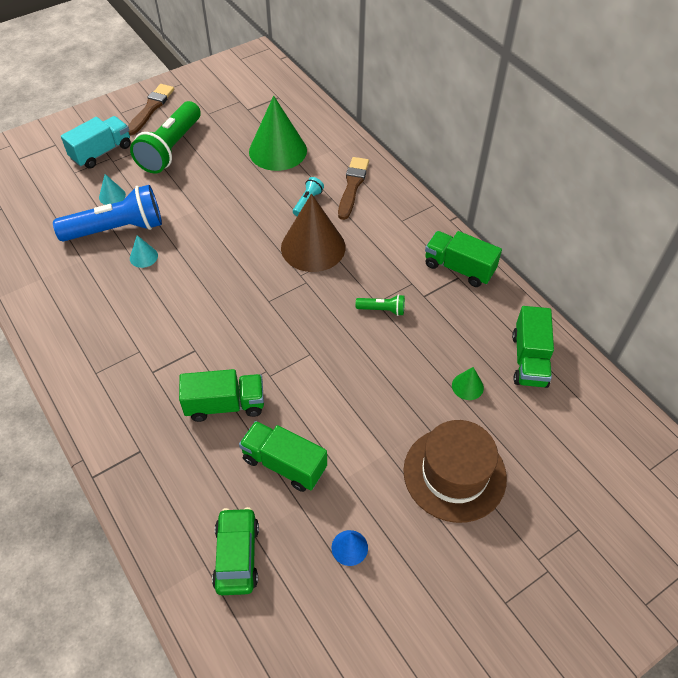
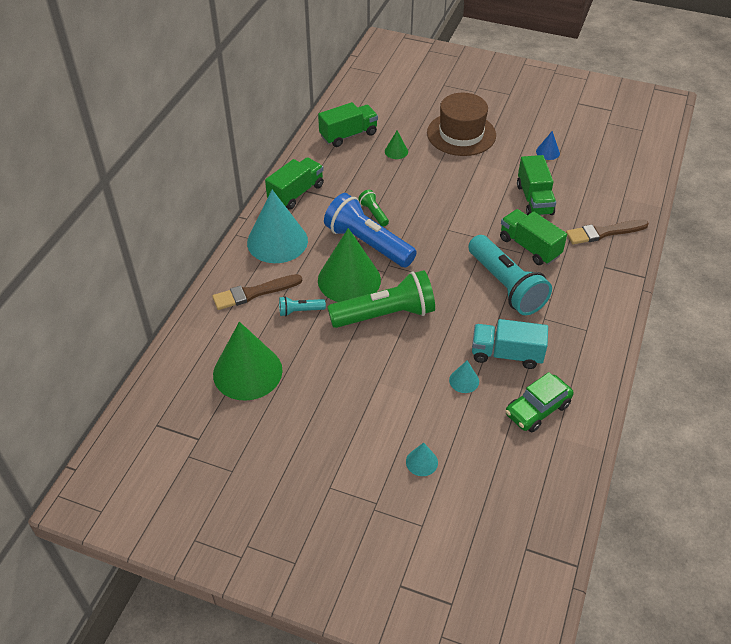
camera: 125 degrees left, 5 degrees down
blue flashlight [53,185,162,242] -> blue flashlight moved to [324,193,417,268]
turquoise truck [61,116,131,169] -> turquoise truck moved to [472,319,548,369]
brown brush [128,84,174,135] -> brown brush moved to [566,219,649,244]
green flashlight [130,101,201,174] -> green flashlight moved to [327,270,435,328]
green car [212,507,259,595] -> green car moved to [505,372,574,433]
brown cone [281,194,345,272] -> green cone [318,228,381,302]
green truck [425,231,502,287] -> green truck turned 135 degrees counterclockwise [265,157,324,210]
none -> turquoise cone [247,190,308,263]
none -> turquoise flashlight [468,235,552,315]

